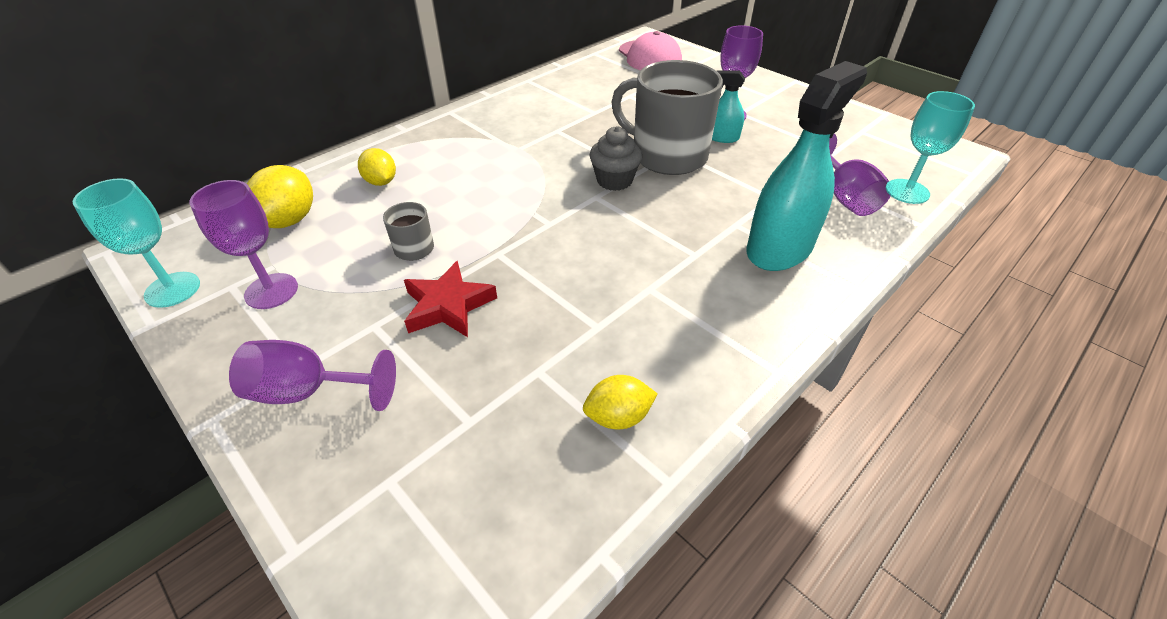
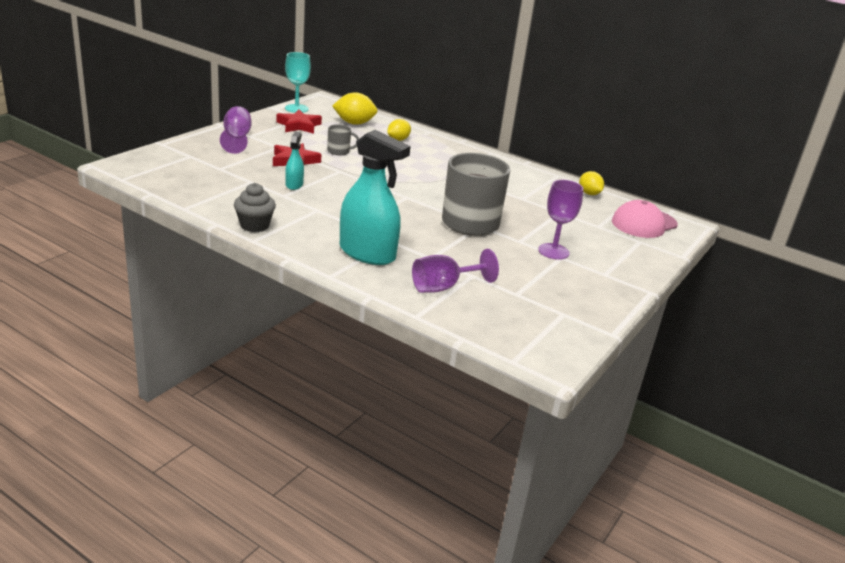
camera: 75 degrees right, 15 degrees down
purple goblet [189,180,298,309] -> red star [276,110,322,134]
yellow lemon [583,375,658,429] -> yellow lemon moved to [579,171,604,195]
grey cupcake [590,126,642,191] -> grey cupcake moved to [234,183,276,232]
turquoise spray bottle [712,70,745,143] -> turquoise spray bottle moved to [285,132,304,190]
turquoise goblet [890,91,975,204] -> none

